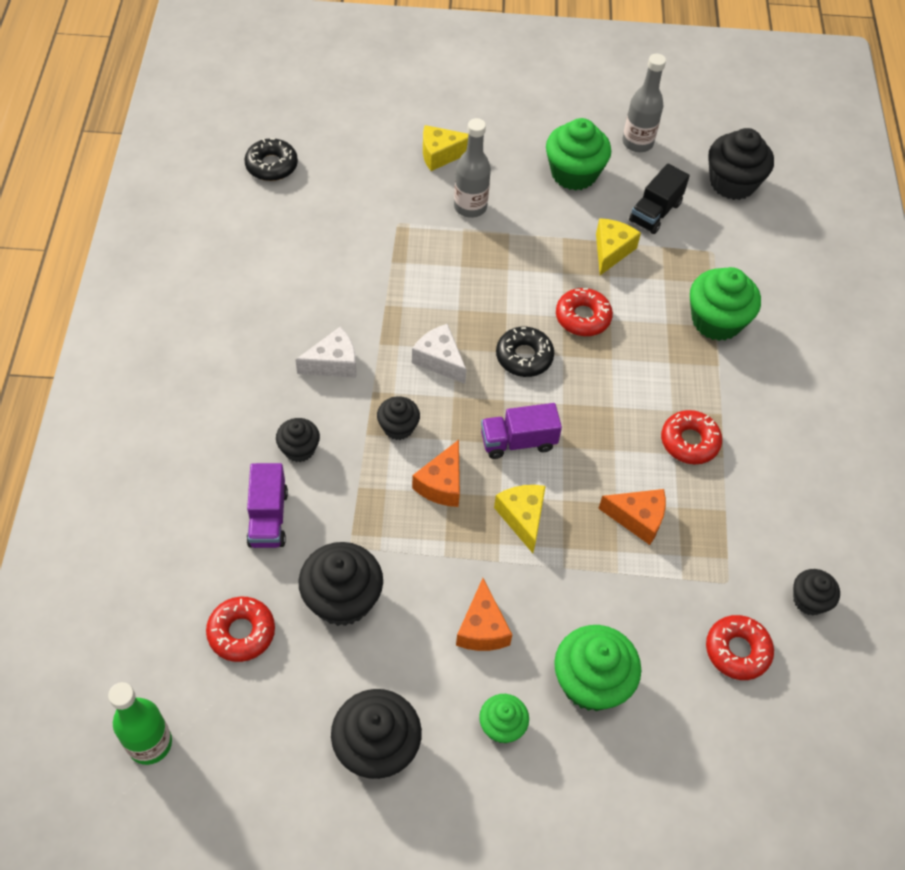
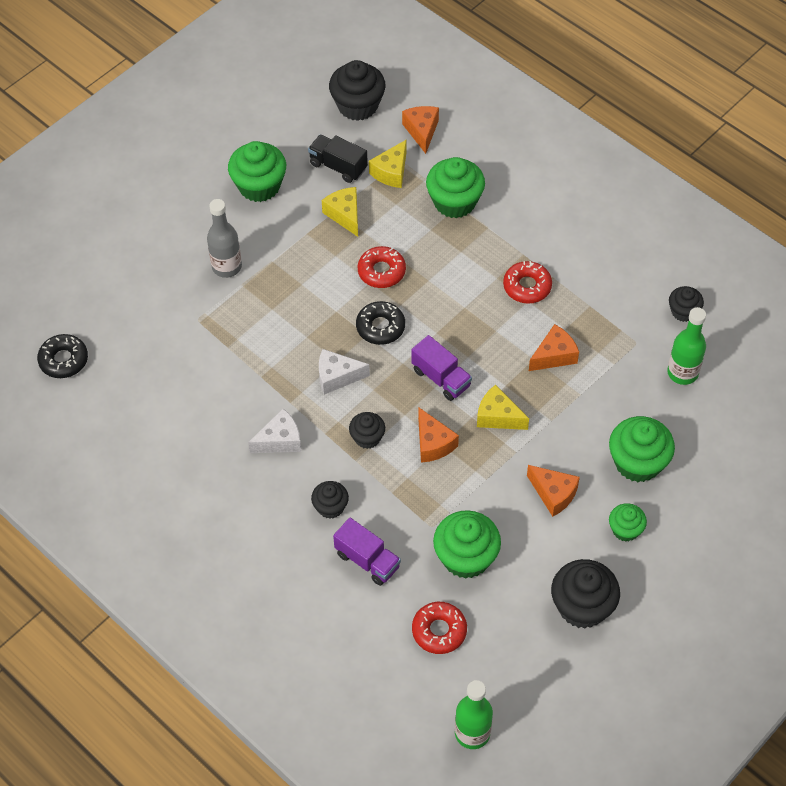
camera: 45 degrees left, 0 degrees up
white cheese [295,327,356,378] -> white cheese turned 45 degrees clockwise [248,408,301,453]
black cupcake [299,542,383,626] -> green cupcake [433,510,501,579]
yellow cheese [423,125,468,171] -> yellow cheese moved to [369,140,407,188]
purple truck [481,403,562,459] -> purple truck turned 75 degrees counterclockwise [411,335,472,401]
grey bottle [622,53,666,152] -> none
black truck [629,163,690,234] -> black truck turned 135 degrees clockwise [308,135,368,183]
red donut [706,615,774,680] -> green bottle [667,307,706,385]
none -> orange cheese [402,106,439,154]

